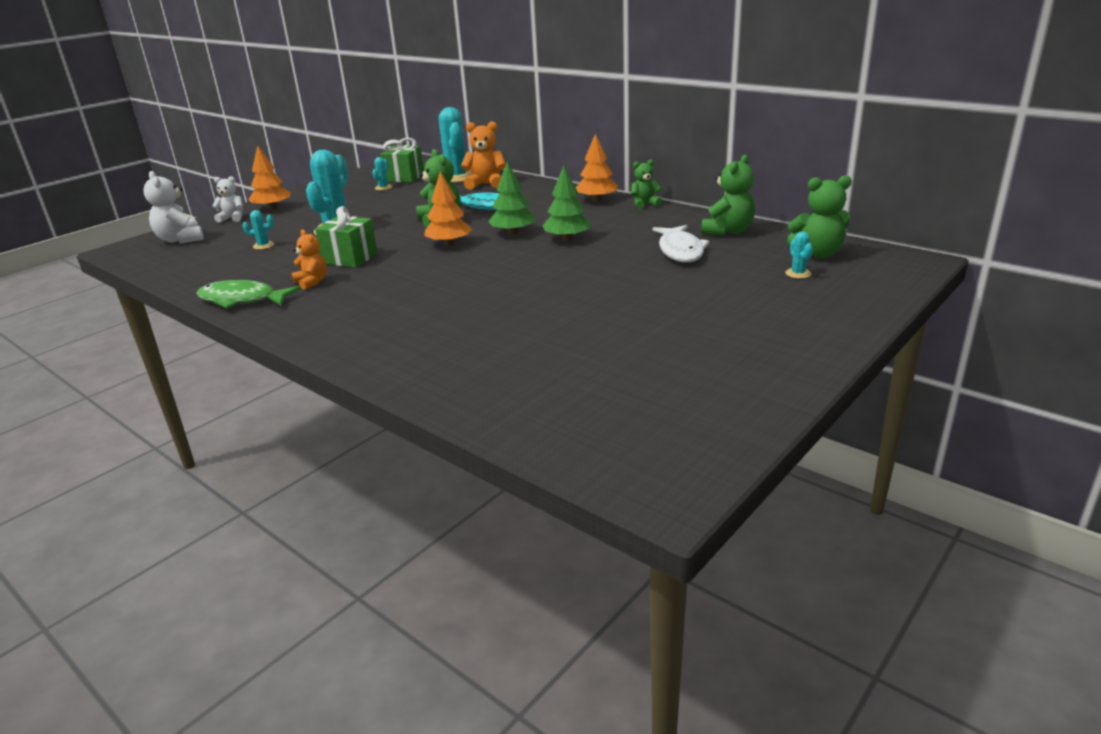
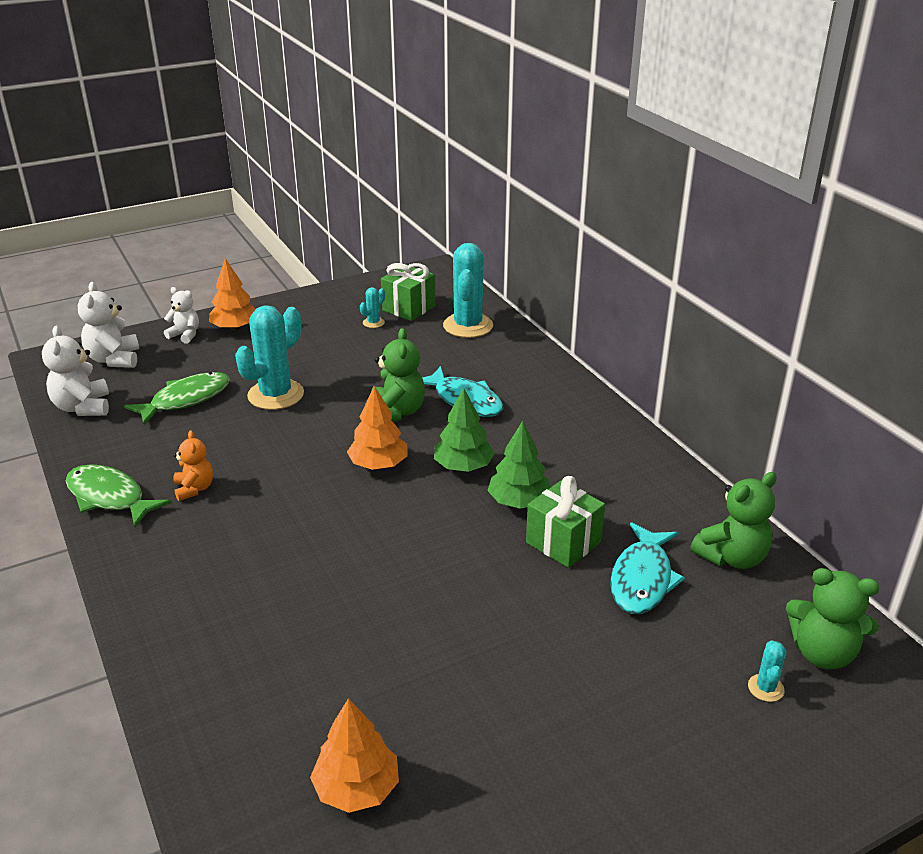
camera: 20 degrees right, 5 degrees up
turquoise cactus [242,210,274,250] -> green fish [124,372,230,425]
green gift [315,206,378,267] -> green gift moved to [526,476,605,568]
orange teddy bear [461,121,506,190] -> none
orange tree [576,134,618,201] -> orange tree moved to [310,698,399,813]
green teddy bear [631,159,662,209] -> none
white fish [653,225,709,262] -> turquoise fish [610,522,685,614]
none -> white teddy bear [42,326,109,416]

